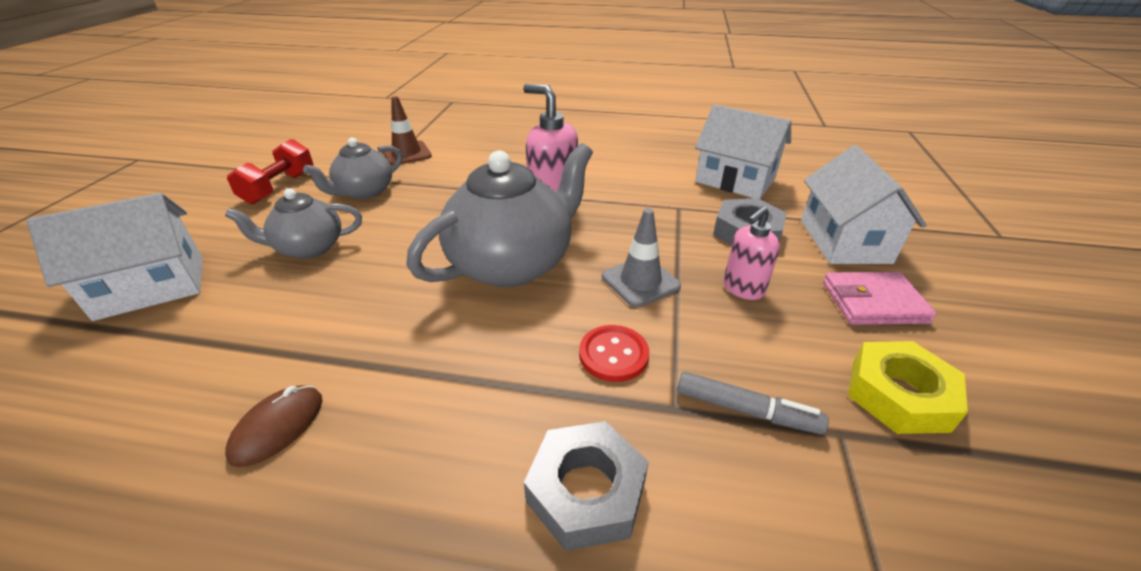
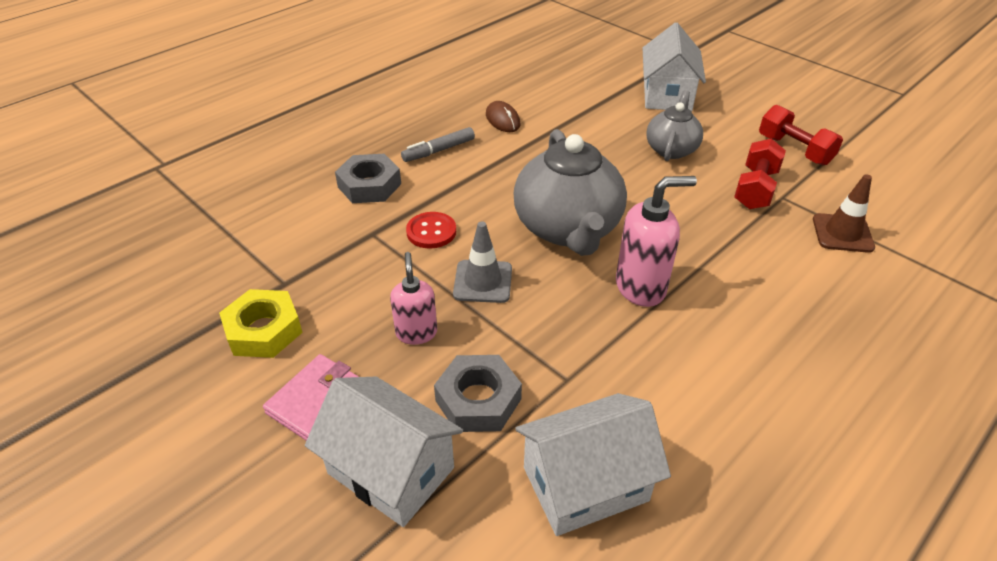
camera: 125 degrees right, 5 degrees up
grey teapot [303,138,402,199] -> red dumbbell [734,139,786,209]
grey marker [677,371,829,435] -> grey marker moved to [401,127,475,162]

